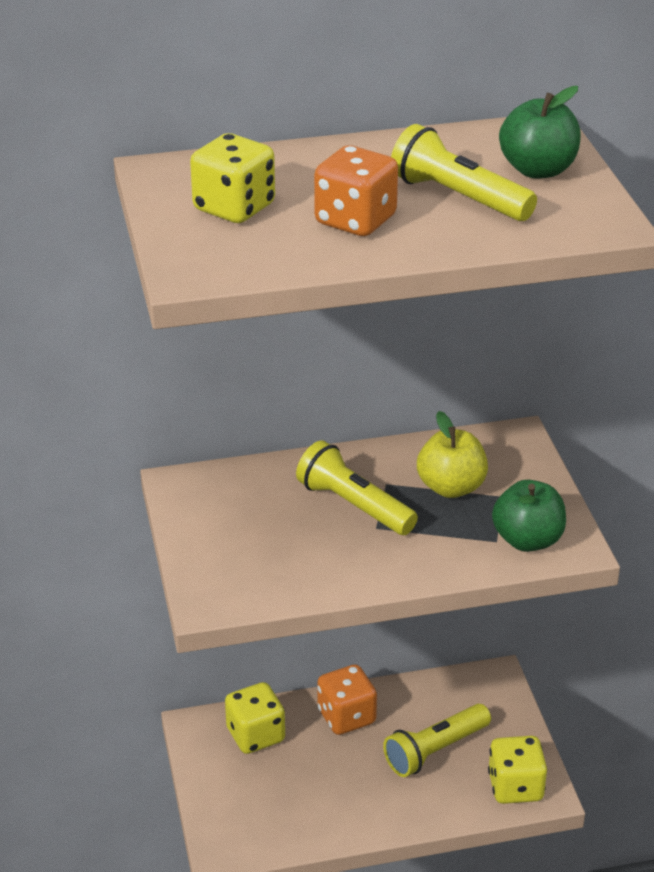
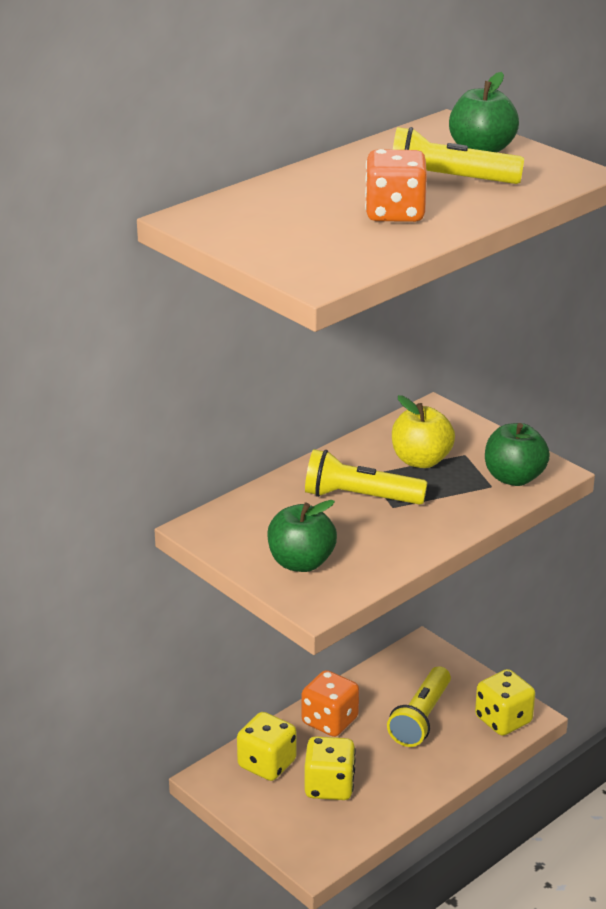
camera: 30 degrees left, 5 degrees down
yellow dice [190,133,275,223] -> yellow dice moved to [305,736,356,800]
none -> green apple [267,500,337,572]

